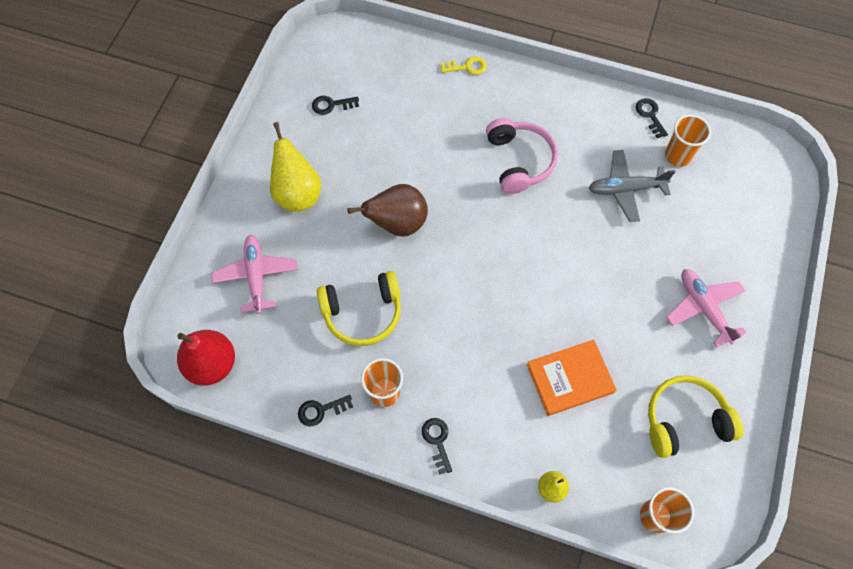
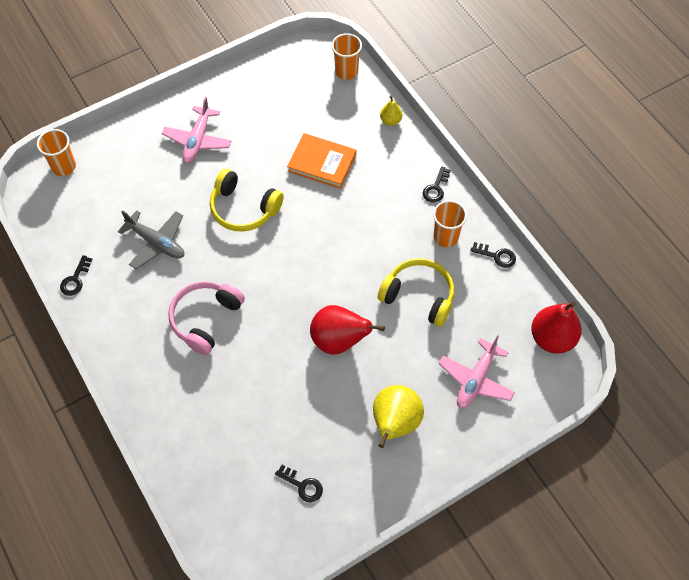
camera: 140 degrees left, 5 degrees down
brown pear [347,184,428,237] -> red pear [310,305,385,355]
yellow key [441,56,487,75] -> none
yellow headphones [648,375,743,458] -> yellow headphones moved to [210,169,284,232]
orange cup [665,115,711,167] -> orange cup moved to [37,129,76,176]

